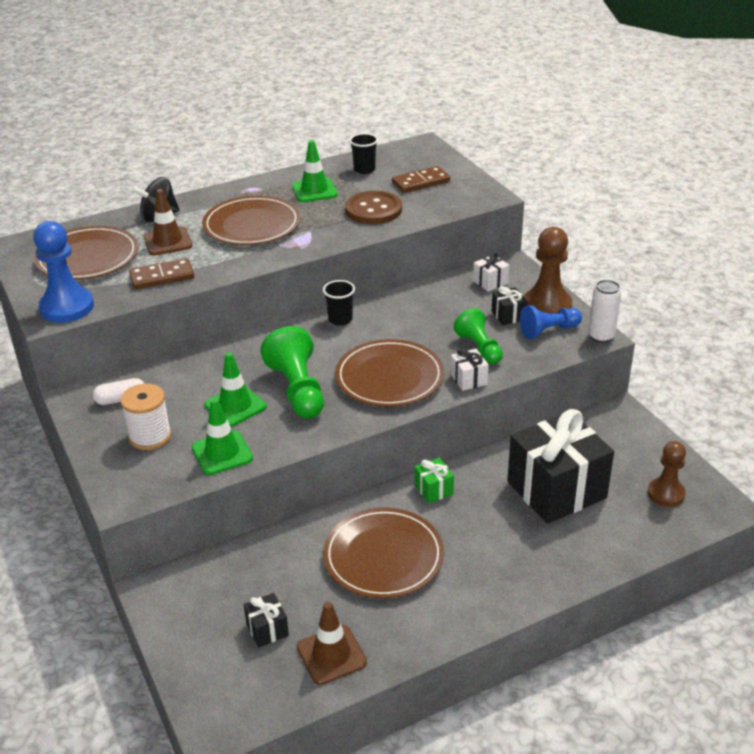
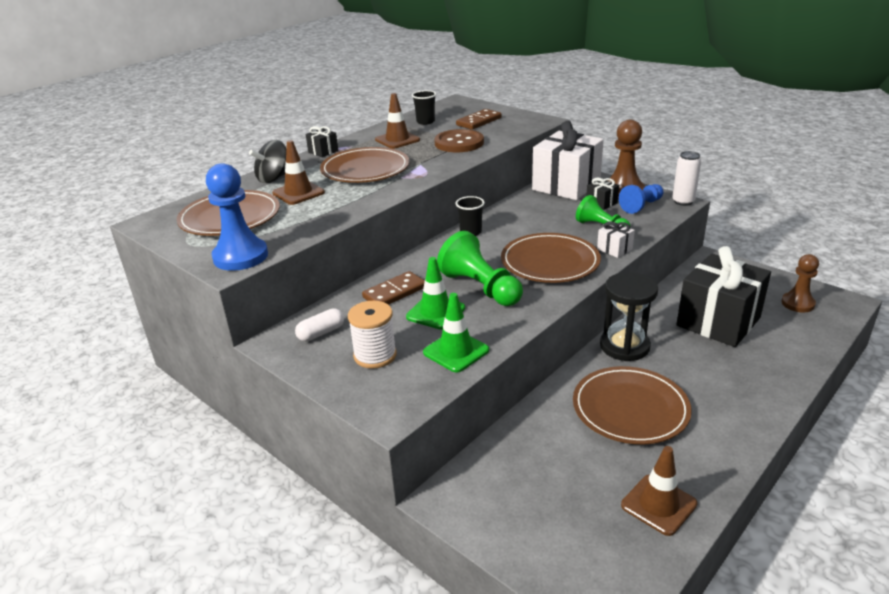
camera: 20 degrees left, 5 degrees down
brown domino [129,258,194,289] -> brown domino moved to [362,271,425,305]
black gift [244,593,289,648] -> black gift moved to [306,126,338,157]
green traffic cone [292,140,338,202] -> brown traffic cone [375,93,420,149]
green gift [415,458,454,503] -> black hourglass [600,272,658,361]
white gift [473,252,509,292] -> white gift [532,121,604,200], size x2.42

